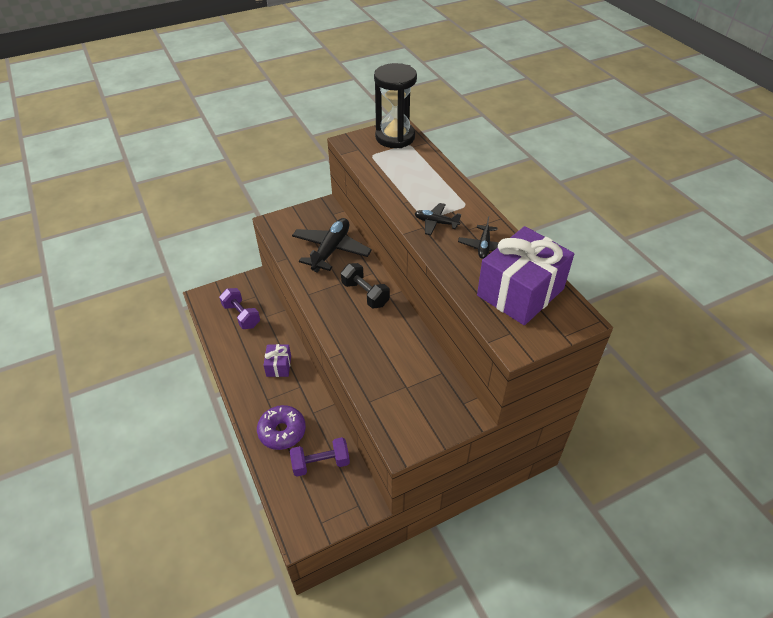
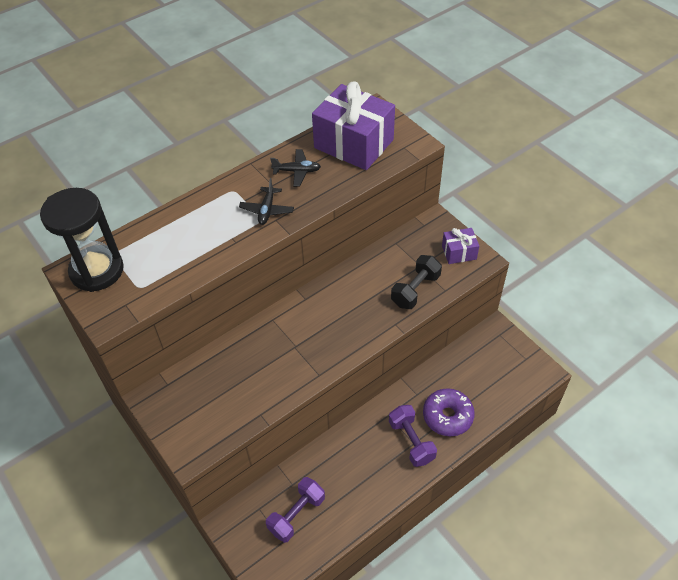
camera: 100 degrees left, 5 degrees up
purple gift [263,344,291,377] -> purple gift moved to [442,228,479,264]
purple dumbbell [290,437,350,477] -> purple dumbbell moved to [389,405,437,467]
black plane [292,218,372,273] -> none
black dumbbell [341,263,390,309] -> black dumbbell moved to [391,255,442,309]

